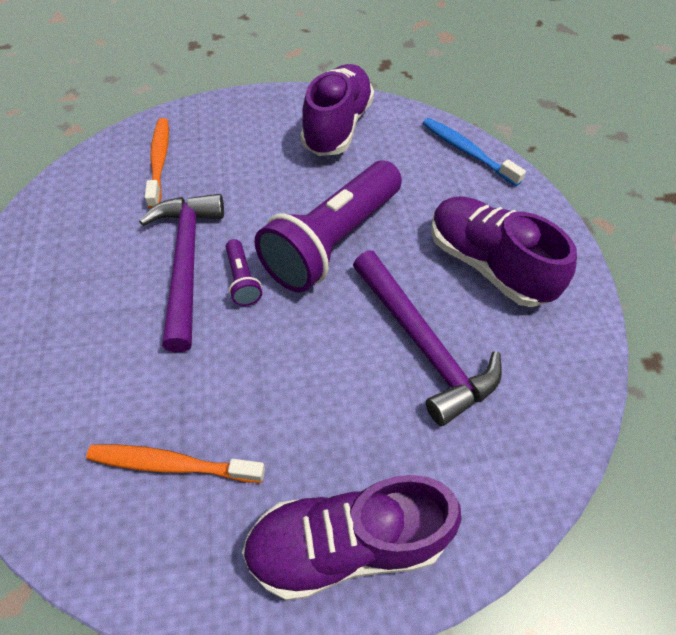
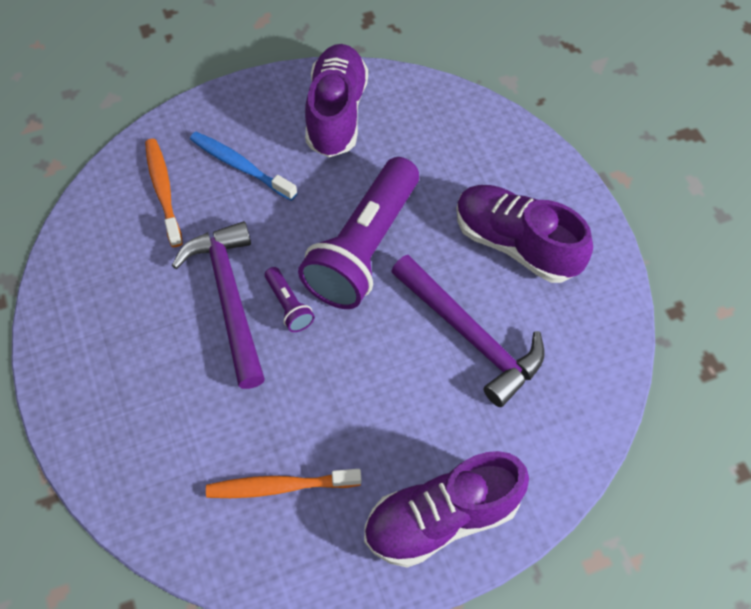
camera: 10 degrees left, 5 degrees up
blue toothbrush [423,118,526,186] -> blue toothbrush moved to [190,132,297,201]

